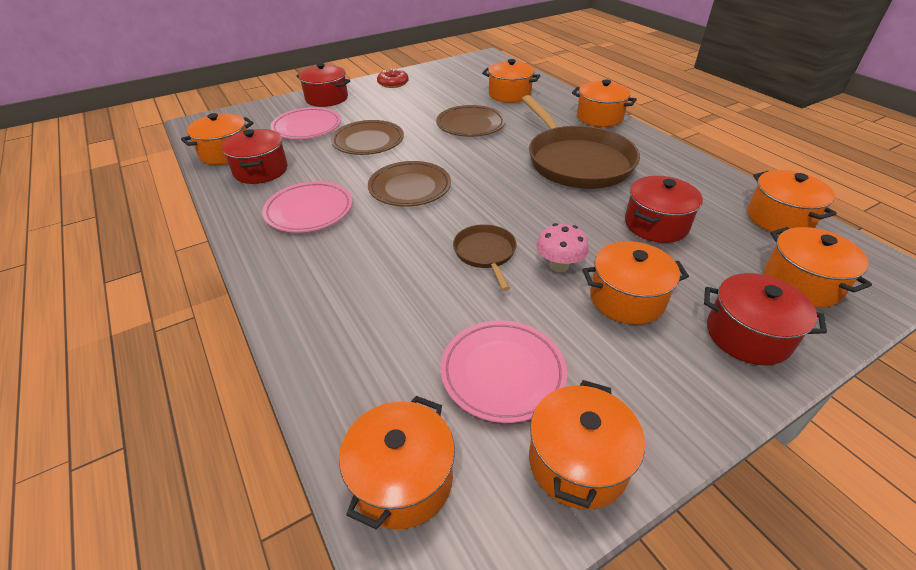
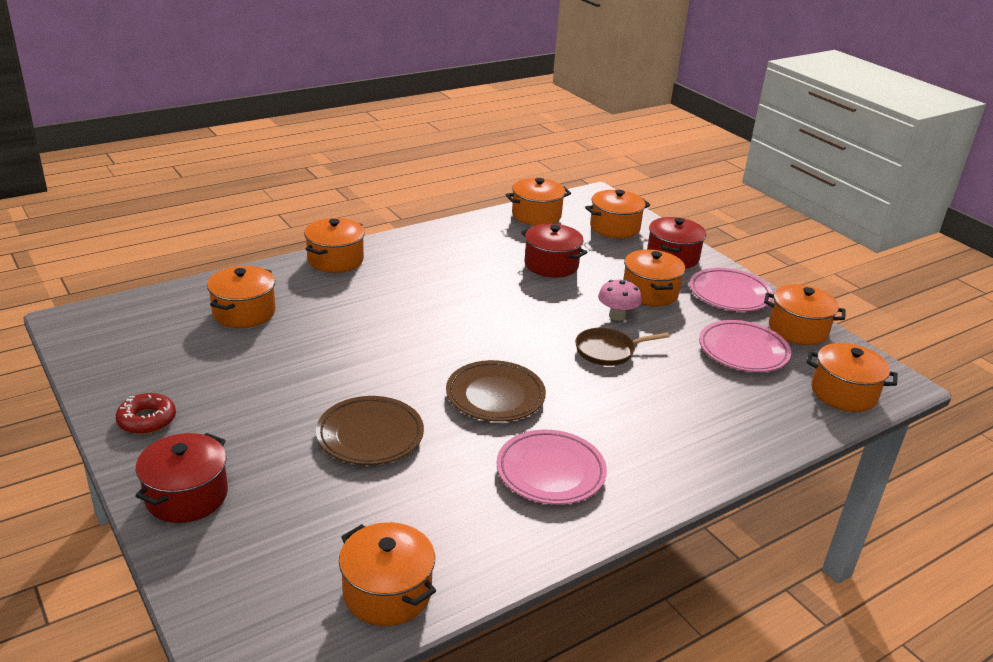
camera: 95 degrees left, 10 degrees down
red pot [221,129,288,184] -> none
pink plate [271,107,341,139] -> pink plate moved to [689,268,773,311]
brown plate [436,105,505,137] -> none
brown pan [522,95,640,189] -> none

